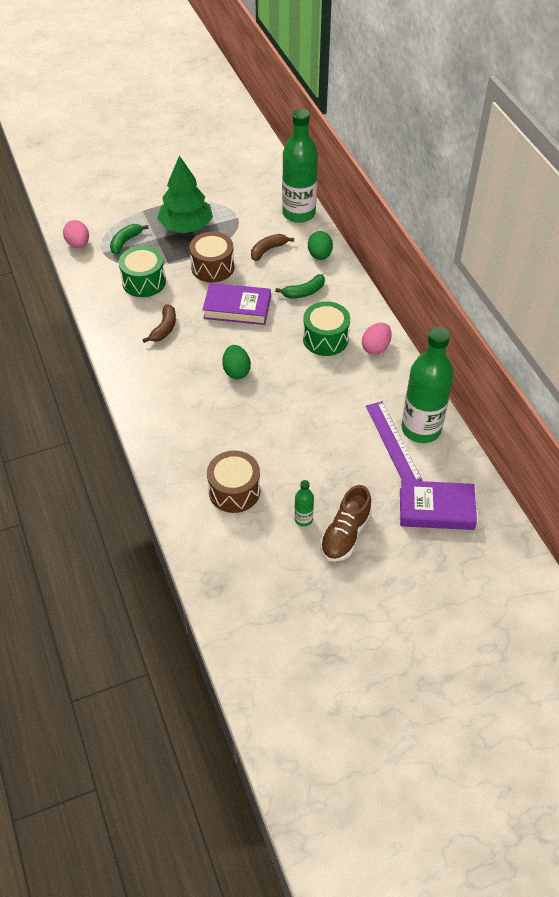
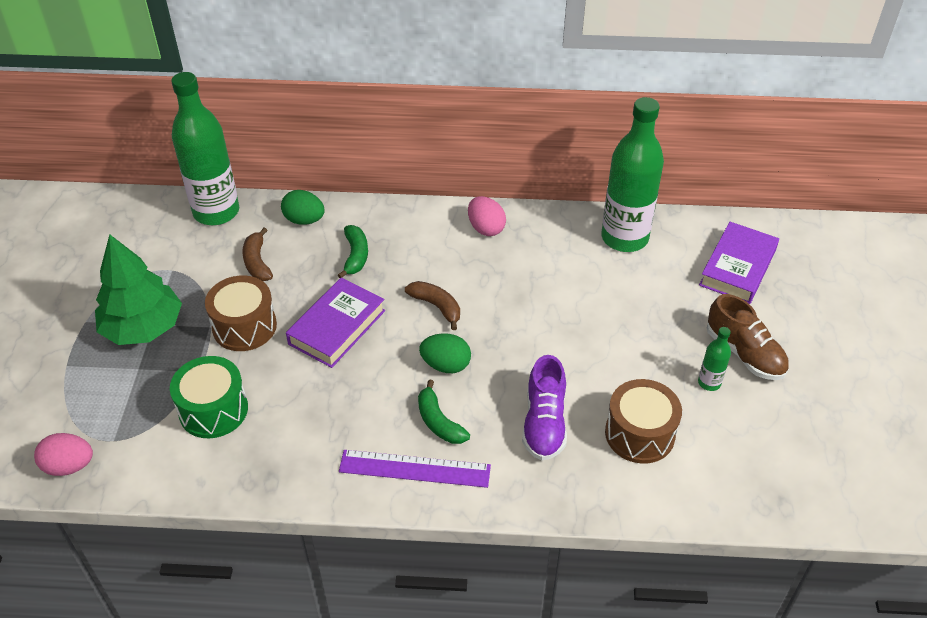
camera: 65 degrees left, 5 degrees down
green banana [110,224,149,255] -> green banana moved to [418,380,470,444]
brown banana [142,304,176,343] -> brown banana moved to [405,281,460,330]
green drum [303,301,350,356] -> none
purple ruler [366,401,422,481] -> purple ruler moved to [339,450,491,488]
none -> purple shoe [522,355,567,460]

